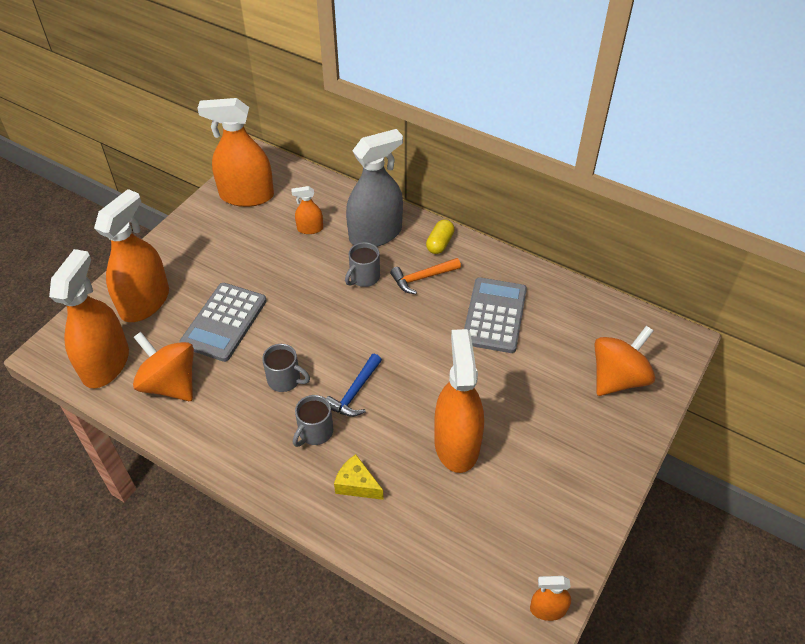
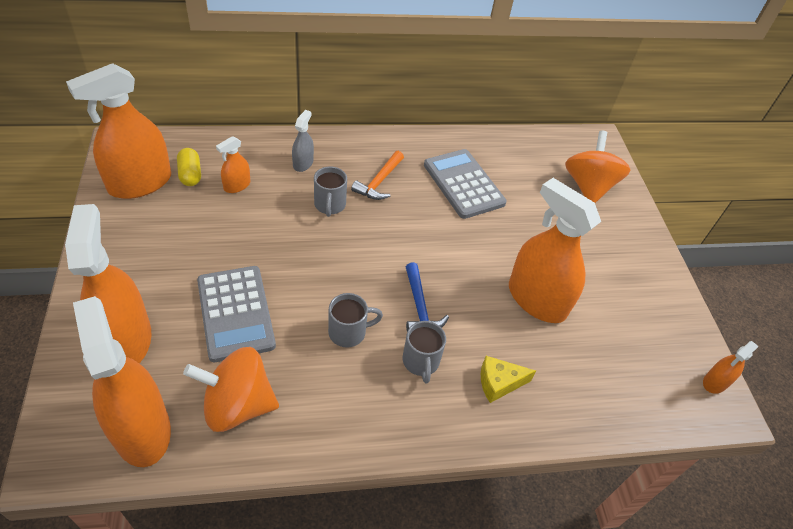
camera: 45 degrees left, 0 degrees up
grey spray bottle [346,129,403,247] -> grey spray bottle [292,110,314,172], size x0.46
yellow capsule [426,219,454,254] -> yellow capsule moved to [177,148,201,186]

